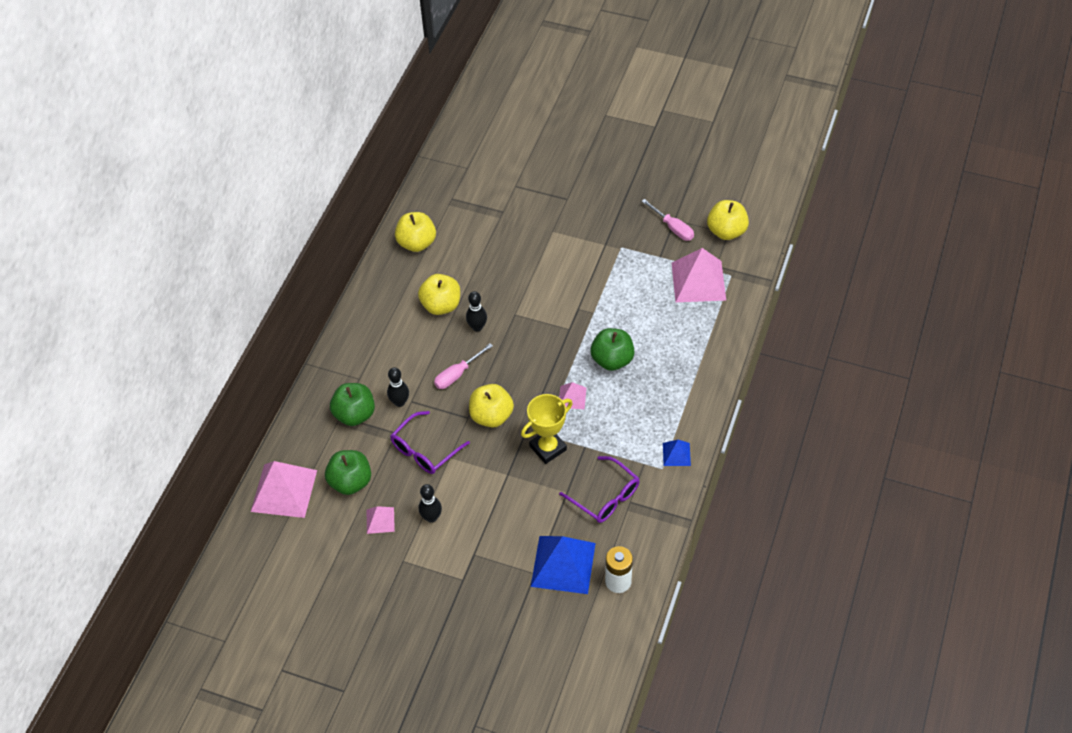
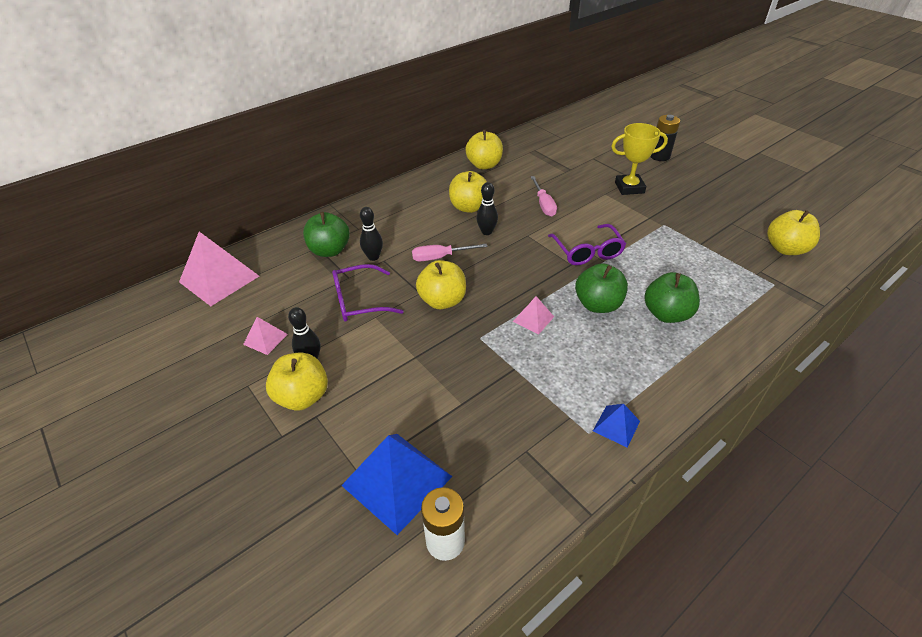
camera: 30 degrees right, 10 degrees down
green apple [325,450,371,495] -> green apple moved to [644,272,700,323]
yellow trophy [521,394,573,464] -> yellow trophy moved to [611,123,668,195]
purple glasses [559,456,640,523] -> purple glasses moved to [548,224,626,265]
pink screwdriver [642,199,694,241] -> pink screwdriver moved to [531,176,557,216]
pink pyramid [672,248,726,302] -> none
none -> yellow apple [266,352,328,411]
none -> black battery [650,115,680,161]

